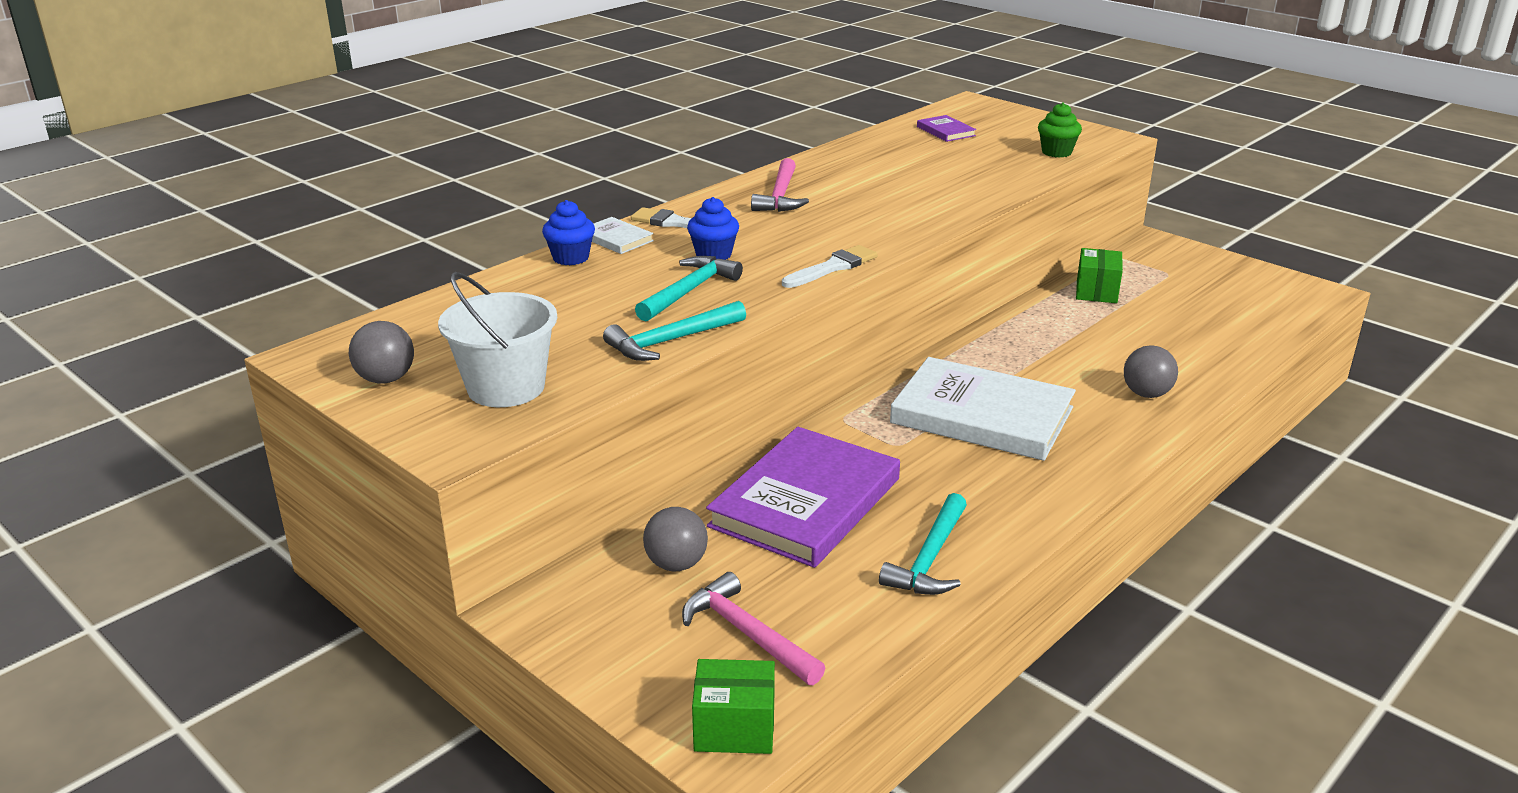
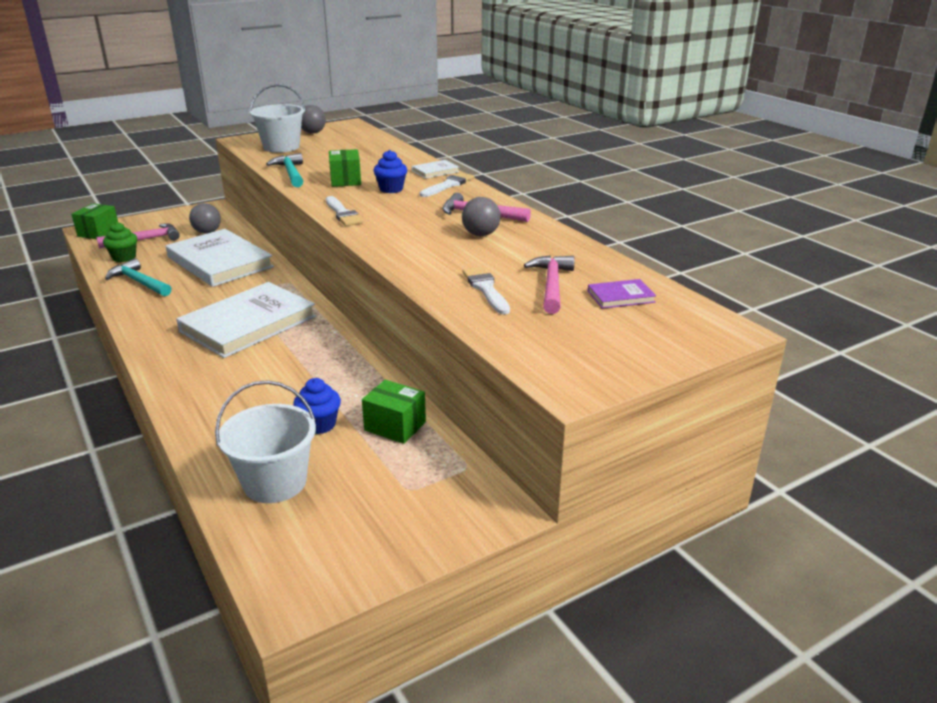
camera: 105 degrees right, 0 degrees up
blue cupcake [542,200,595,265] -> blue cupcake moved to [293,378,341,434]
turquoise hammer [635,256,743,321] -> green box [329,149,361,187]
purple book [706,427,900,568] -> white book [166,229,274,287]
green cupcake [1038,102,1082,158] -> green cupcake moved to [103,222,137,262]
grey ball [1124,345,1178,398] -> grey ball moved to [462,197,501,236]
none -> white bucket [215,380,316,503]
none -> white brush [463,267,510,315]
none -> pink hammer [524,255,575,314]

